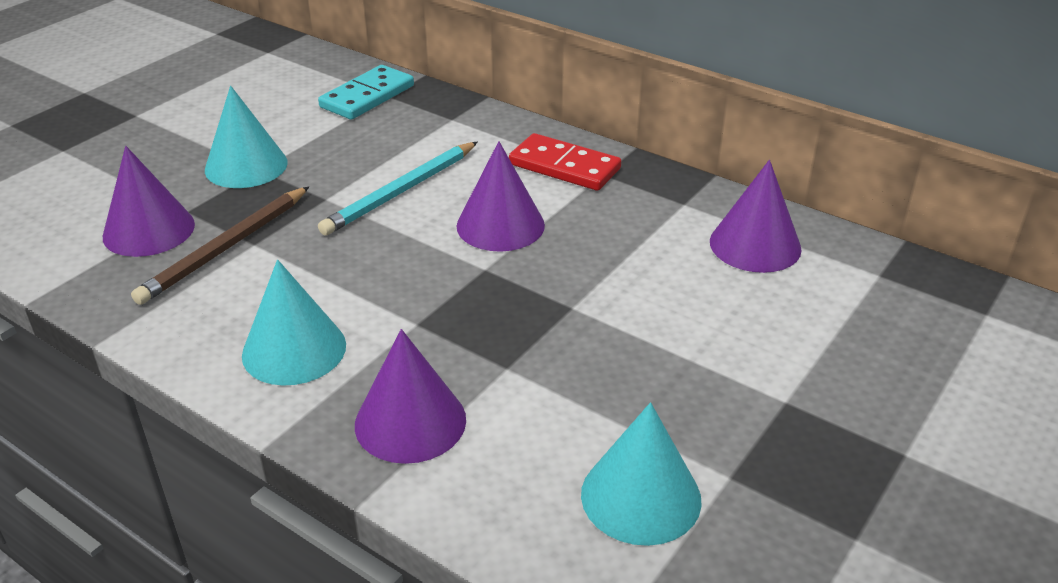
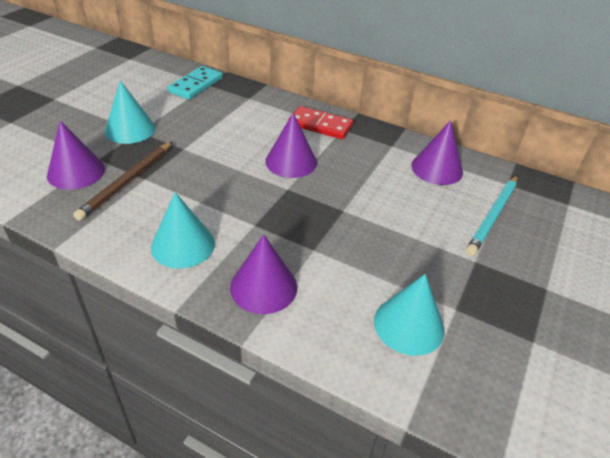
camera: 10 degrees left, 5 degrees up
turquoise pencil [318,142,478,236] -> turquoise pencil moved to [466,175,517,256]

